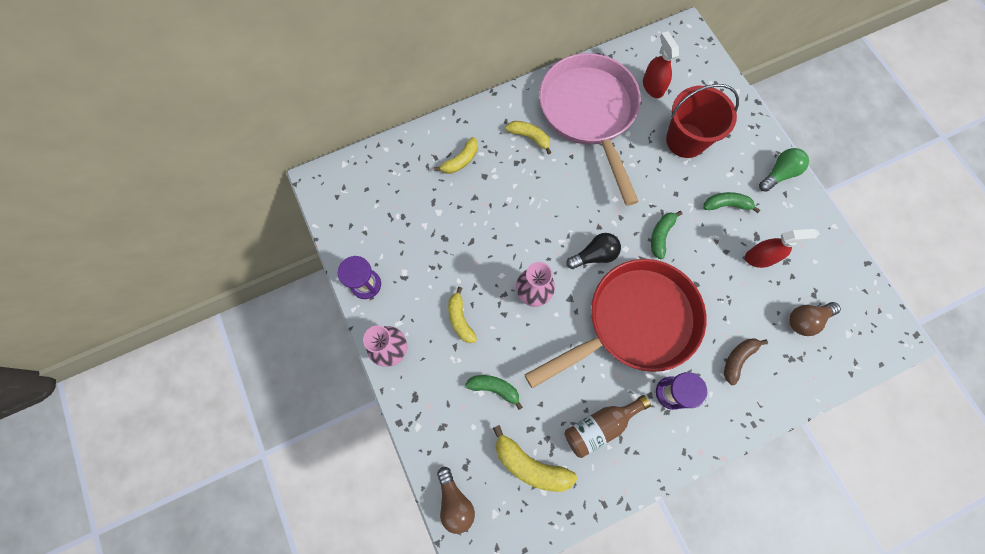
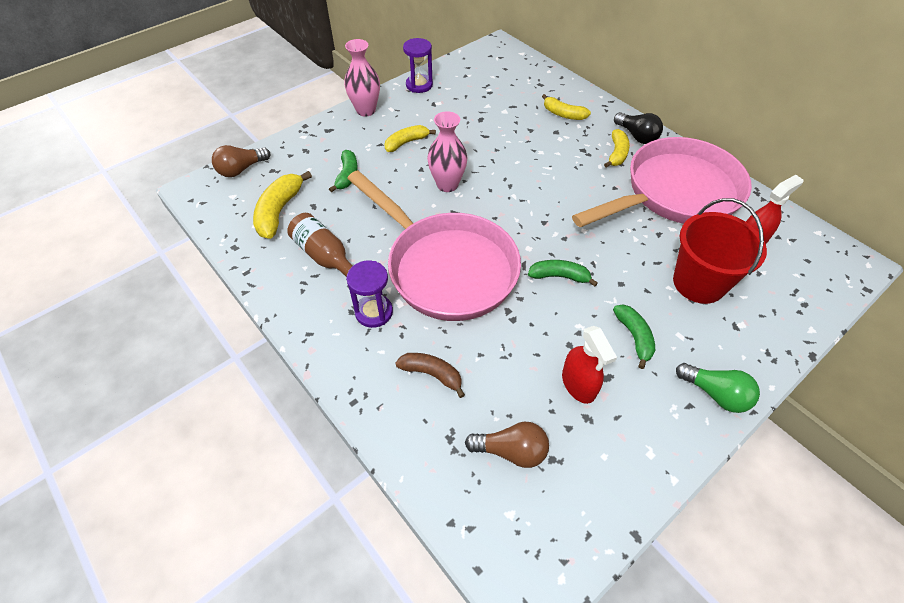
camera: 75 degrees right, 20 degrees down
red pan [525,259,707,388] -> pink pan [347,170,521,321]
black light bulb [566,233,621,269] -> black light bulb moved to [614,112,663,144]
brown light bulb [789,302,841,336] -> brown light bulb turned 135 degrees clockwise [465,422,549,468]

